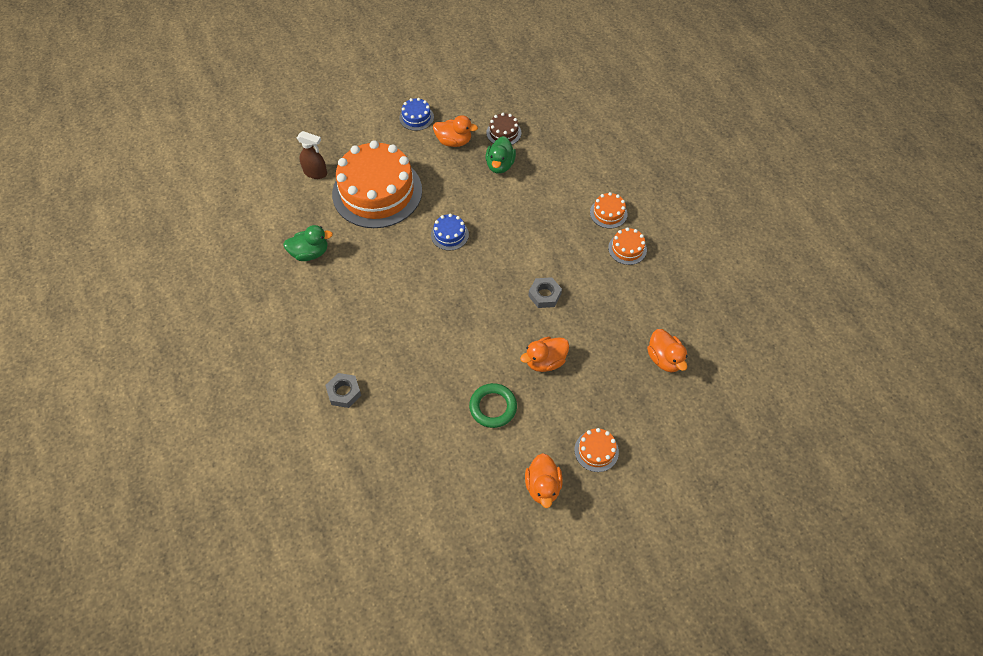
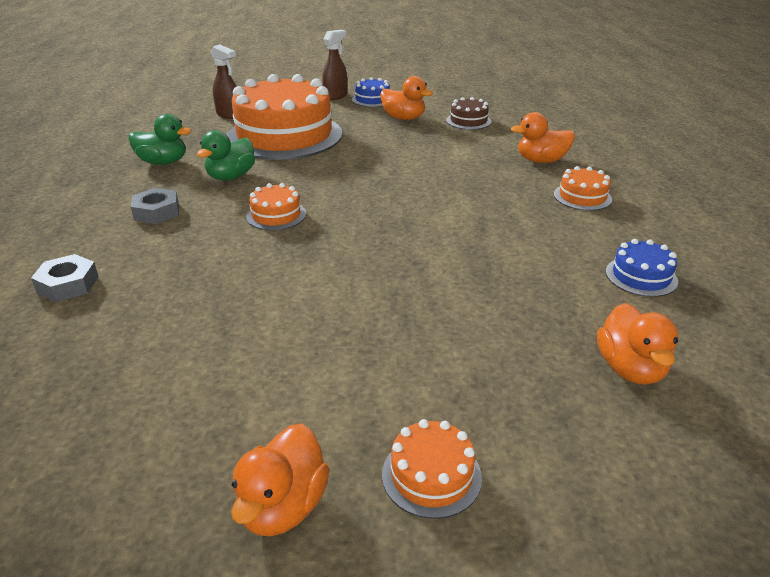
camera: 20 degrees right, 25 degrees down
blue cake [431,214,469,251] -> blue cake moved to [606,239,678,297]
green ring [469,383,517,428] -> none
green duck [486,136,516,173] -> green duck moved to [197,130,255,180]
orange duck [520,337,569,372] -> orange duck moved to [511,112,575,163]
grey nut [528,277,562,308] -> grey nut moved to [131,188,179,224]
orange cake [608,227,647,265] -> orange cake moved to [246,183,306,230]
none -> brown spray bottle [322,30,347,100]

